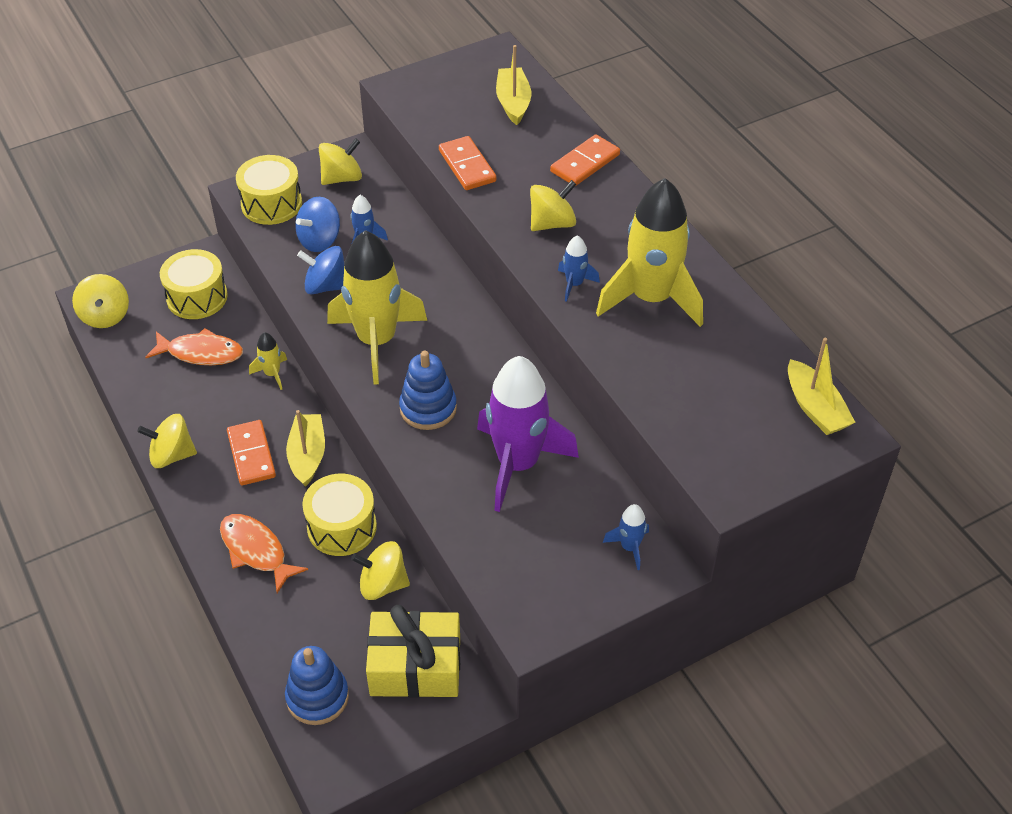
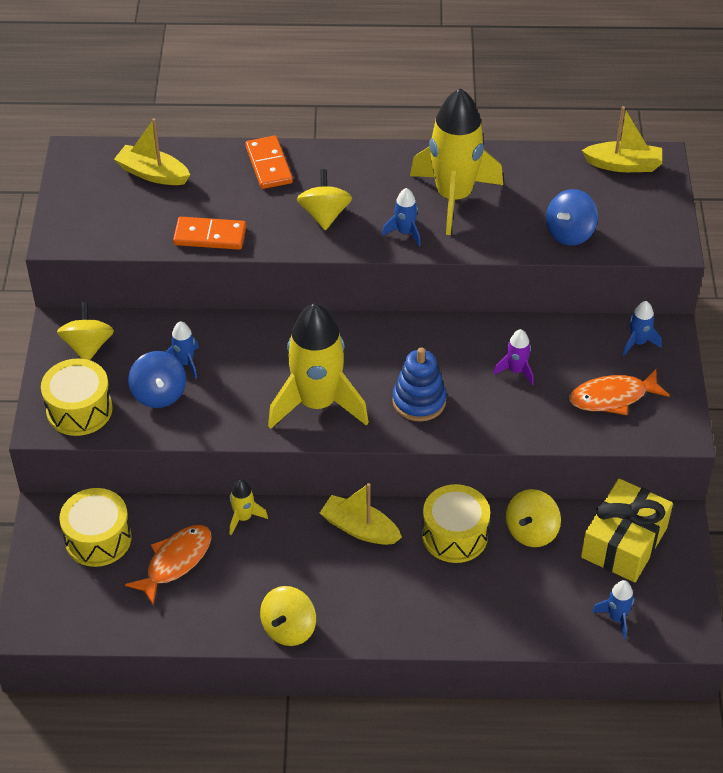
camera: 60 degrees left, 0 degrees up
yellow spinning top [72,274,129,328] -> none
orange fish [220,514,308,593] -> orange fish moved to [569,369,670,415]
orange domino [227,420,276,485] -> none
blue stacking toy [285,646,349,725] -> blue rocket [592,580,635,639]
blue spinning top [297,246,344,294] -> blue spinning top moved to [546,189,598,246]
purple rocket [477,356,579,512] -> purple rocket [493,329,534,385], size x0.43

